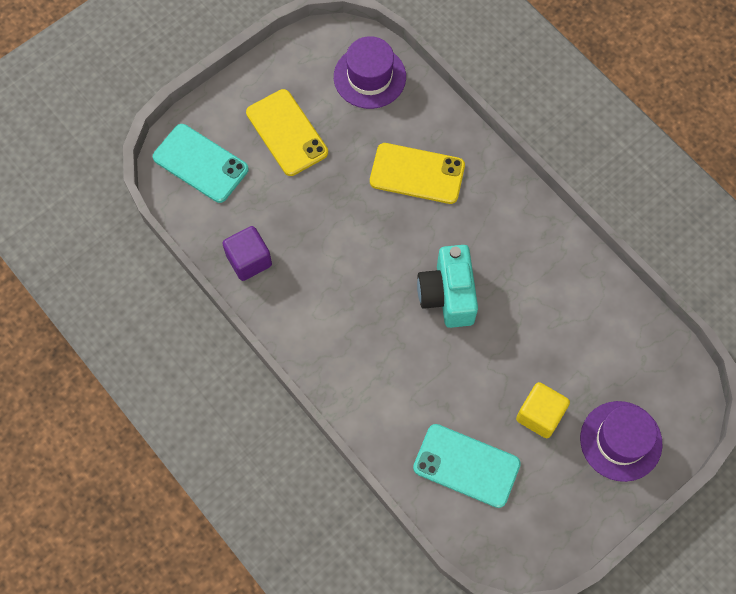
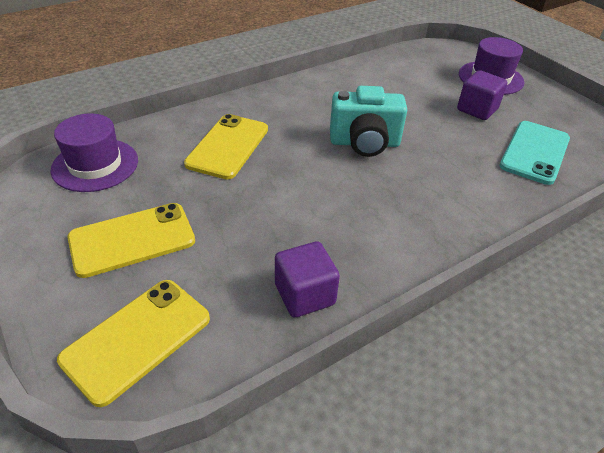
camera: 85 degrees left, 25 degrees down
turquoise phone [153,124,249,203] -> yellow phone [57,280,210,407]
yellow cube [516,382,570,438] -> purple cube [457,70,507,120]

